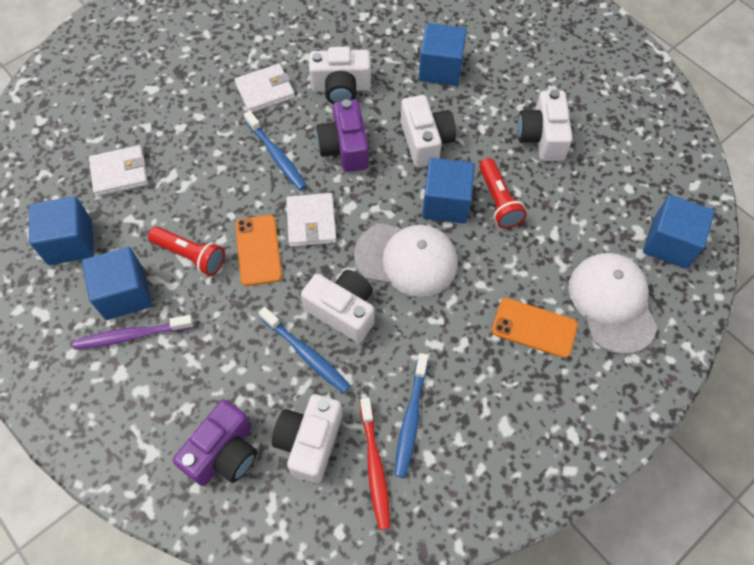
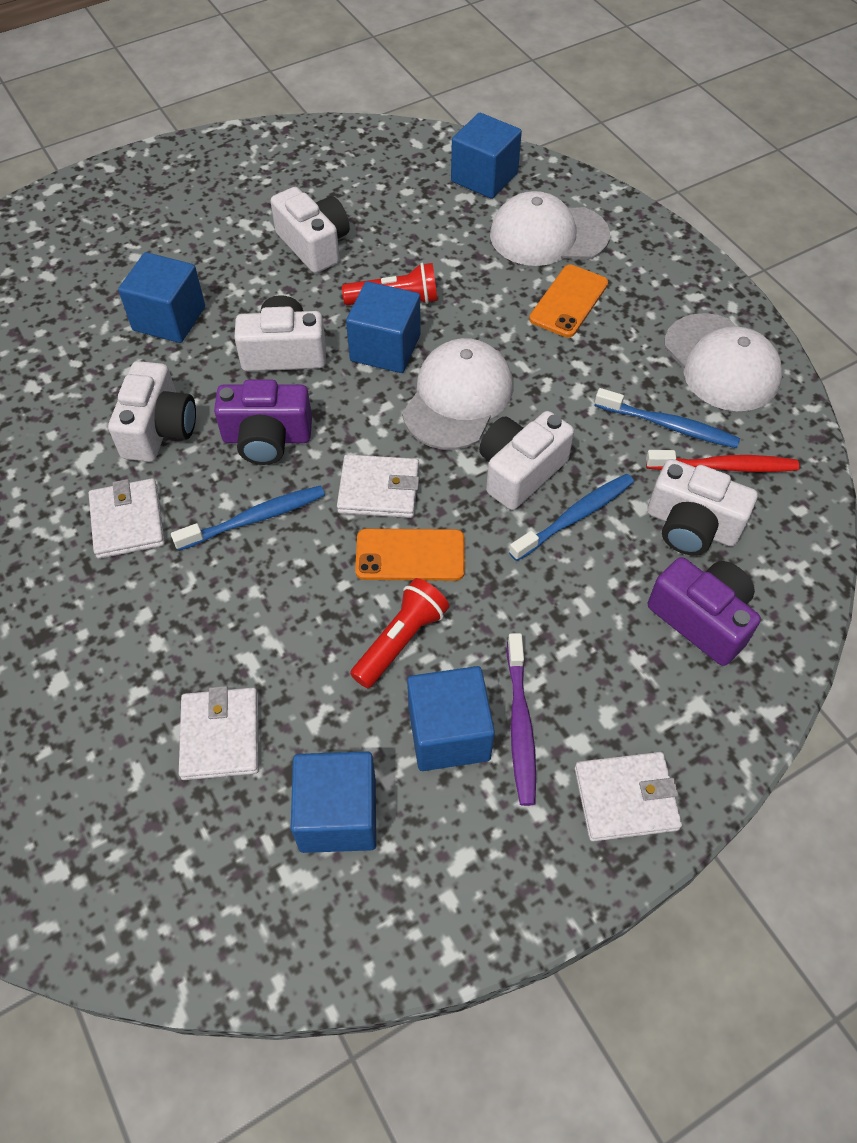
camera: 80 degrees left, 5 degrees down
white camera [517,89,573,161] -> white camera turned 135 degrees counterclockwise [270,187,350,273]
none -> white wallet [575,752,682,841]
none -> white cap [664,313,782,411]

